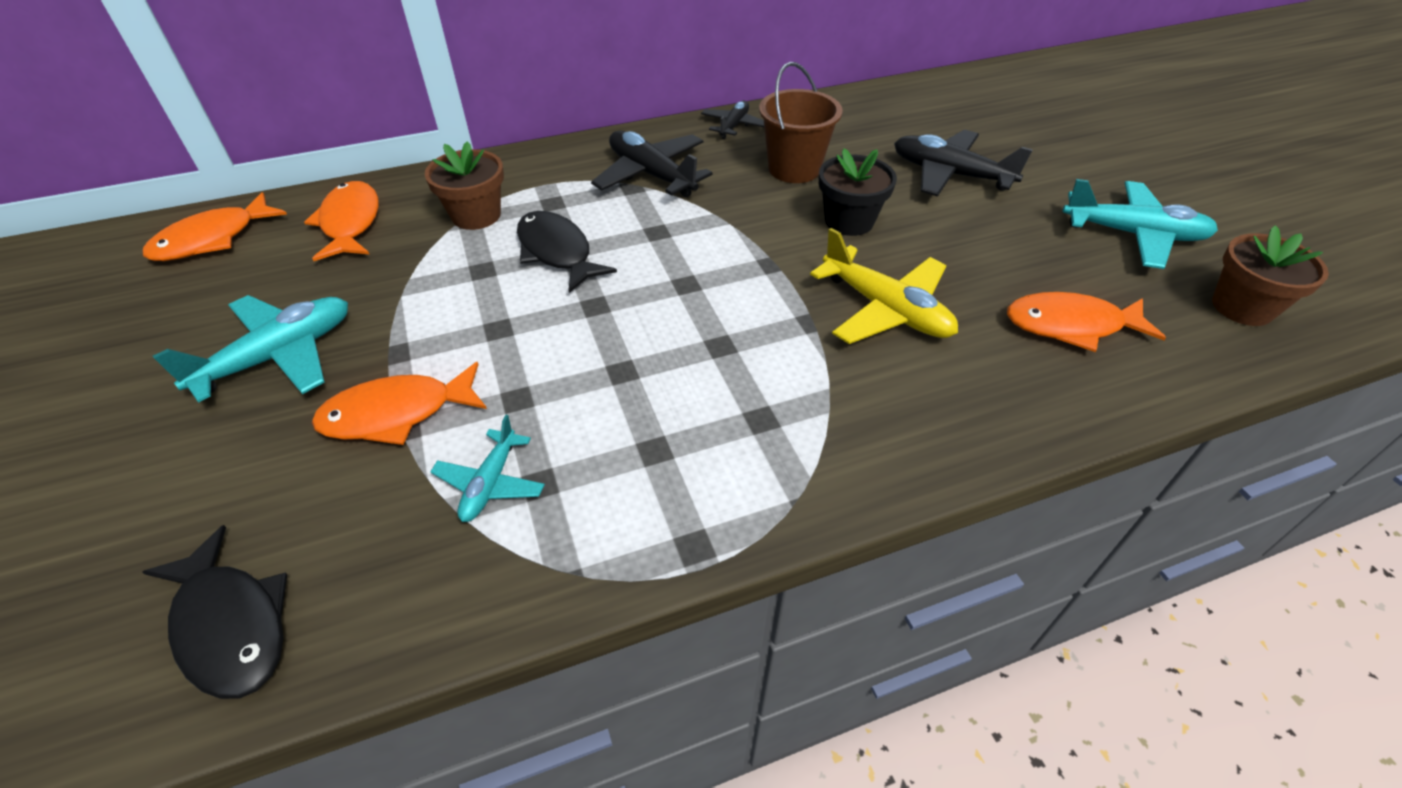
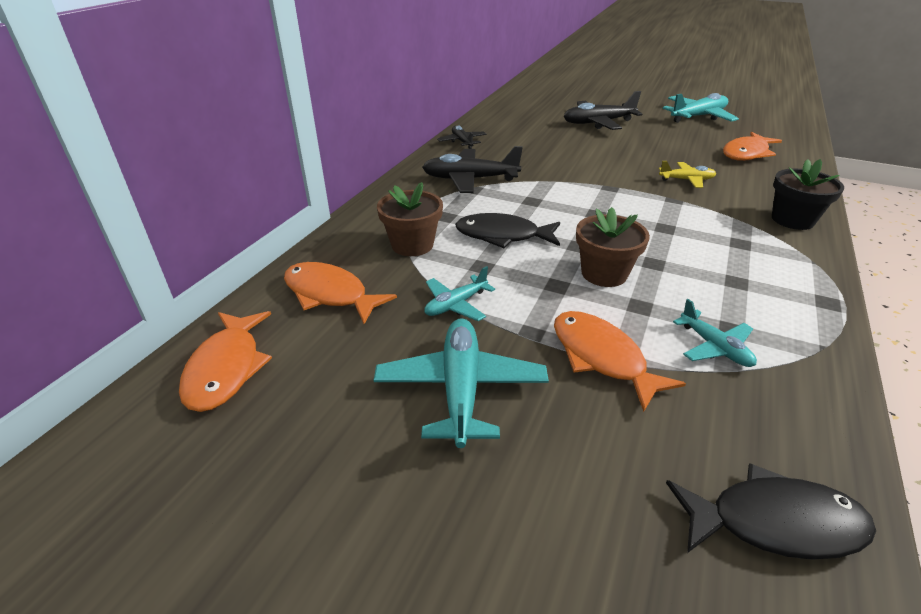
camera: 45 degrees left, 10 degrees down
orange fish [311,362,487,445] -> orange fish turned 120 degrees clockwise [554,311,686,412]
brown bucket [759,62,843,183] -> none
yellow plane [810,228,958,344] -> yellow plane [659,161,716,188], size x0.58
black flower pot [819,149,897,236] -> black flower pot moved to [772,159,844,230]
brown flower pot [1212,225,1329,326] -> brown flower pot moved to [576,207,650,287]
none -> turquoise plane [424,266,495,321]

